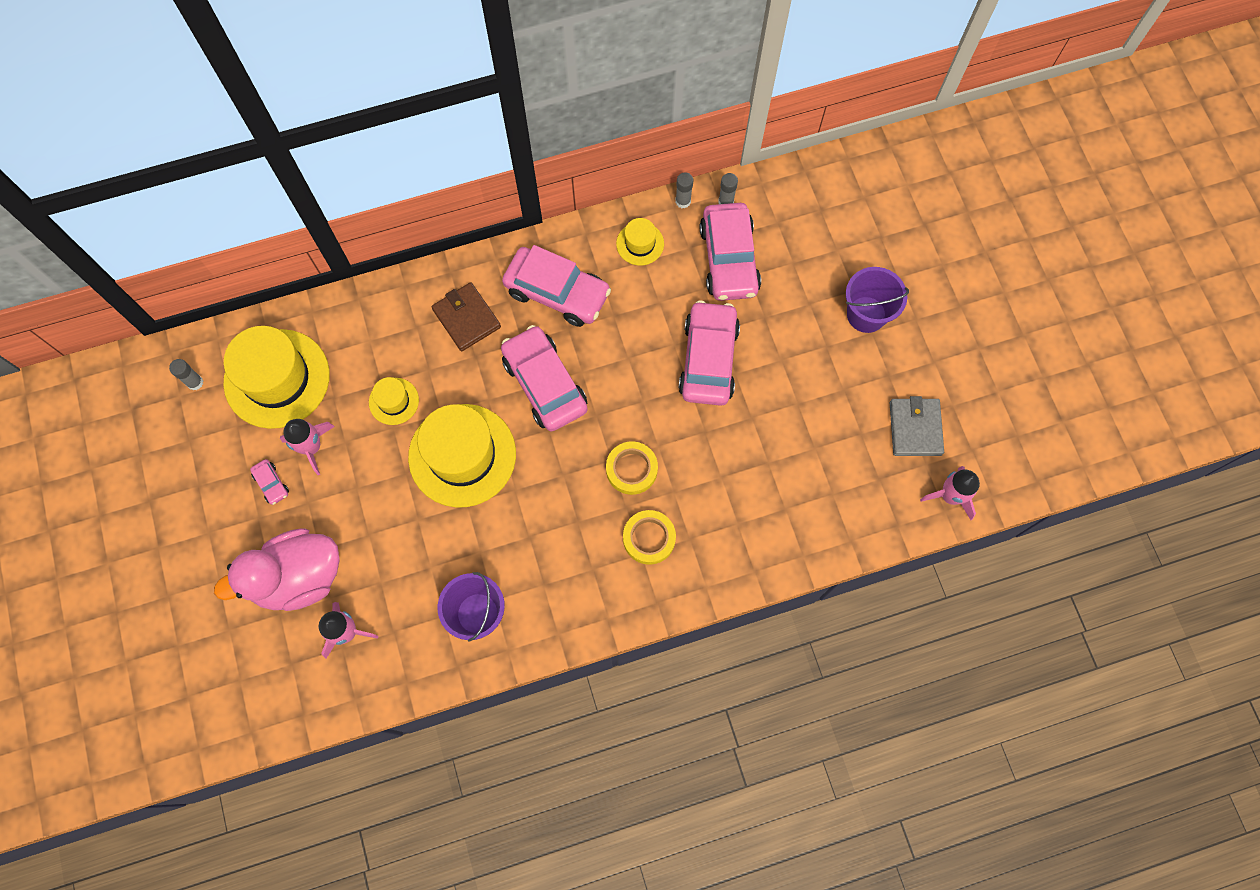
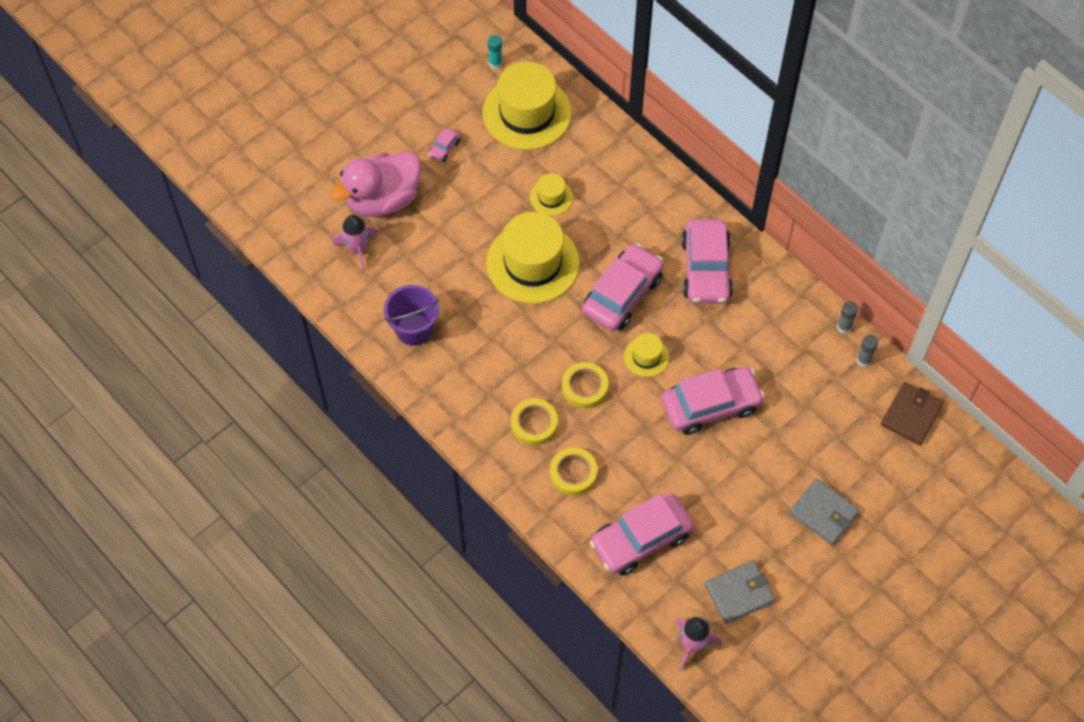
camera: 65 degrees right, 10 degrees down
grey glue stick [169,359,203,390] -> turquoise glue stick [487,35,502,69]
pink duck [214,529,339,611] -> pink duck turned 75 degrees counterclockwise [331,152,421,217]
pink rocket [280,419,335,475] -> none
brown wallet [432,282,501,351] -> brown wallet moved to [881,382,944,445]
yellow hat [616,218,664,266] -> yellow hat moved to [624,333,669,377]
pink car [700,203,761,301] -> pink car moved to [589,493,694,575]
purple bucket [846,267,909,333] -> grey wallet [789,479,860,545]
none -> yellow tape [550,448,597,496]

